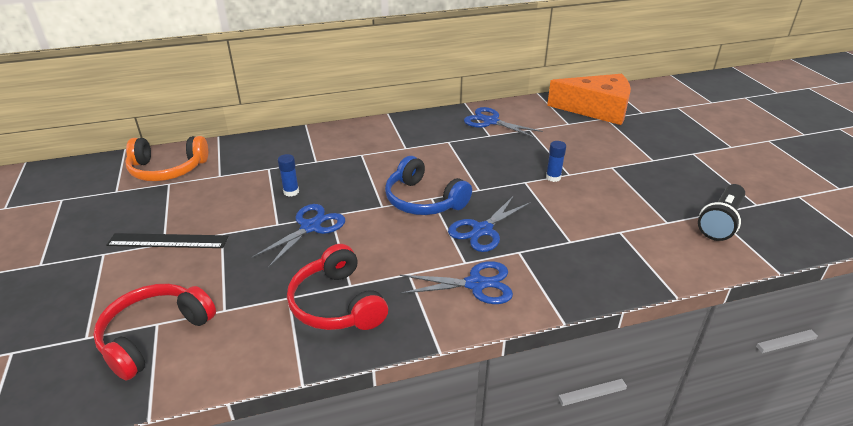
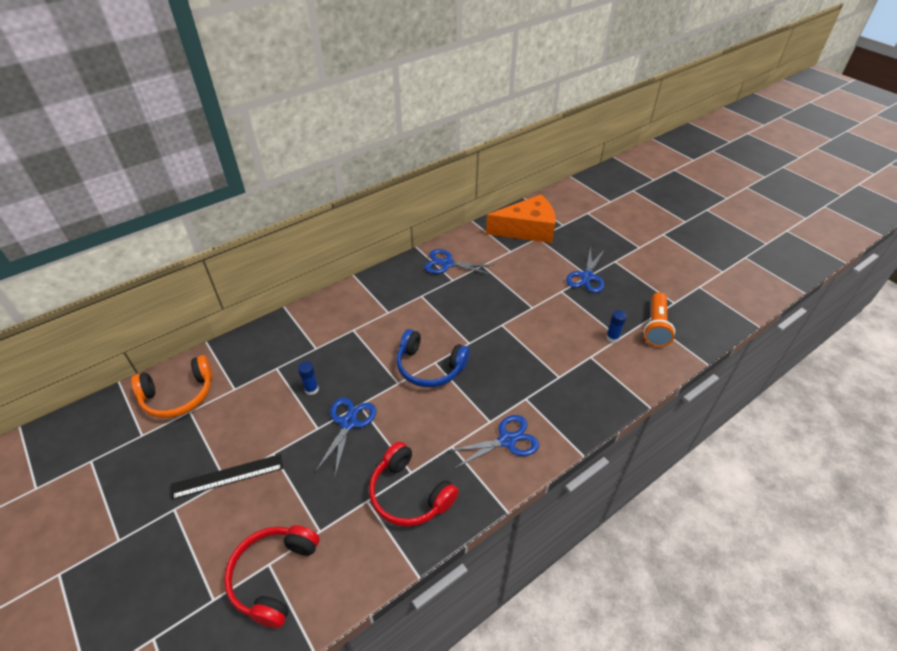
camera: 20 degrees left, 10 degrees up
blue scissors [448,195,531,252] -> blue scissors moved to [566,247,605,293]
blue glue stick [546,141,566,182] -> blue glue stick moved to [606,310,627,343]
black flashlight [698,184,745,241] -> orange flashlight [644,292,675,347]

